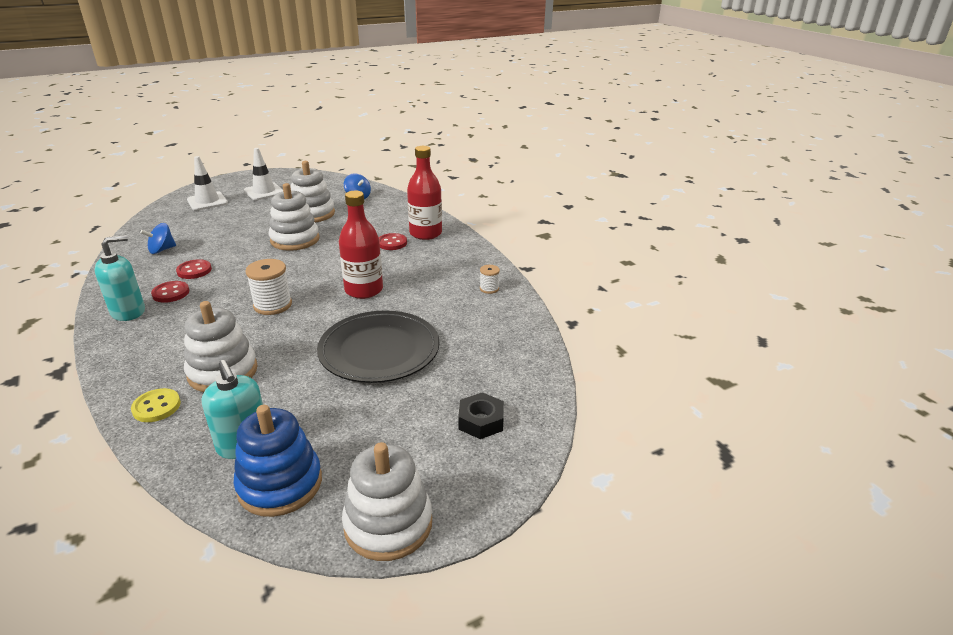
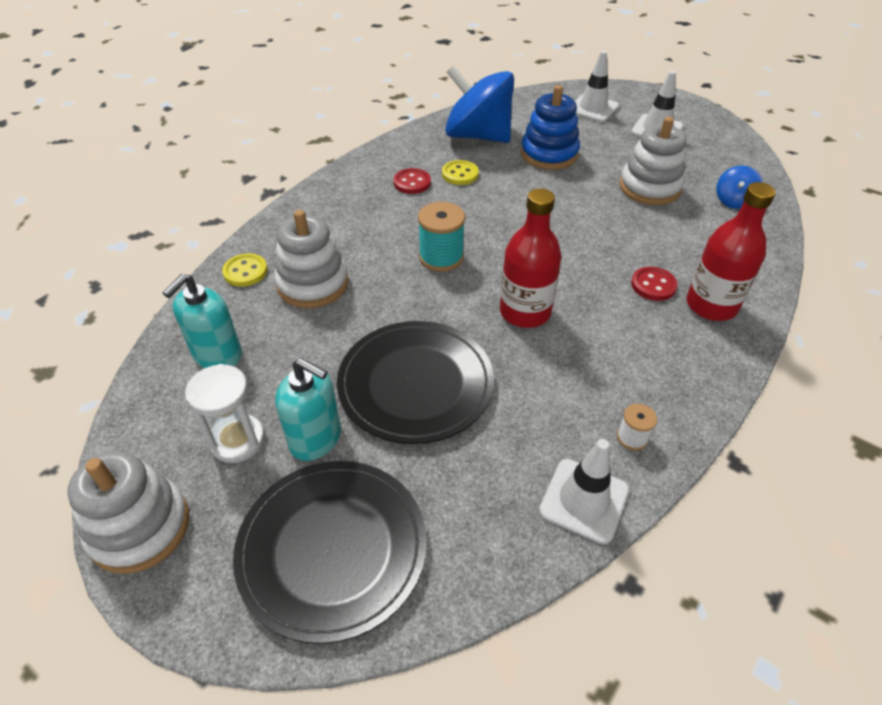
camera: 65 degrees right, 15 degrees up
turquoise soap dispenser [94,235,145,321] -> turquoise soap dispenser moved to [275,358,341,461]
blue spinning top [140,223,176,254] -> blue spinning top [445,65,514,143], size x2.25
red button [176,259,212,279] -> yellow button [442,160,479,185]
blue stacking toy [233,405,322,517] -> blue stacking toy moved to [521,85,580,170]
white spool [245,259,292,315] -> turquoise spool [418,202,465,272]
white stacking toy [269,183,319,251] -> none
black nut [458,392,504,439] -> black plate [233,461,427,644]
none -> white hourglass [185,364,265,463]
none -> white traffic cone [539,439,629,544]

